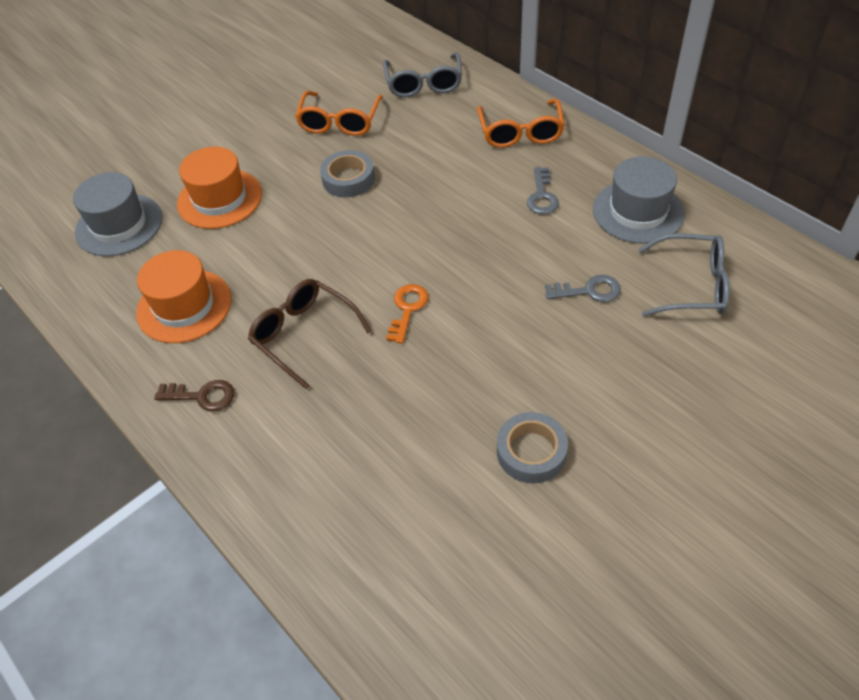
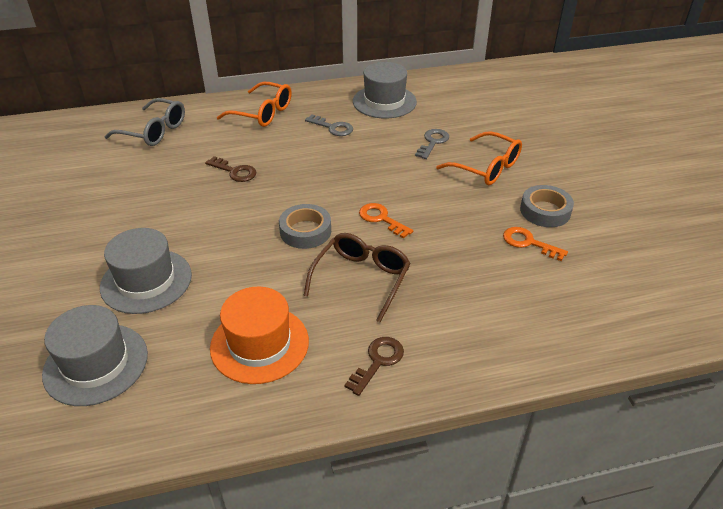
camera: 65 degrees left, 10 degrees down
orange hat [177,147,262,229] -> grey hat [100,228,192,314]
brown glasses [248,279,371,390] -> brown glasses turned 135 degrees clockwise [303,233,411,322]
orange glasses [295,91,383,136] -> orange glasses moved to [436,131,522,185]
grey tape [320,150,375,198] -> grey tape moved to [279,204,331,249]
grey glasses [638,233,730,316] -> none
none -> brown key [205,156,257,182]
none -> orange key [503,227,568,261]

